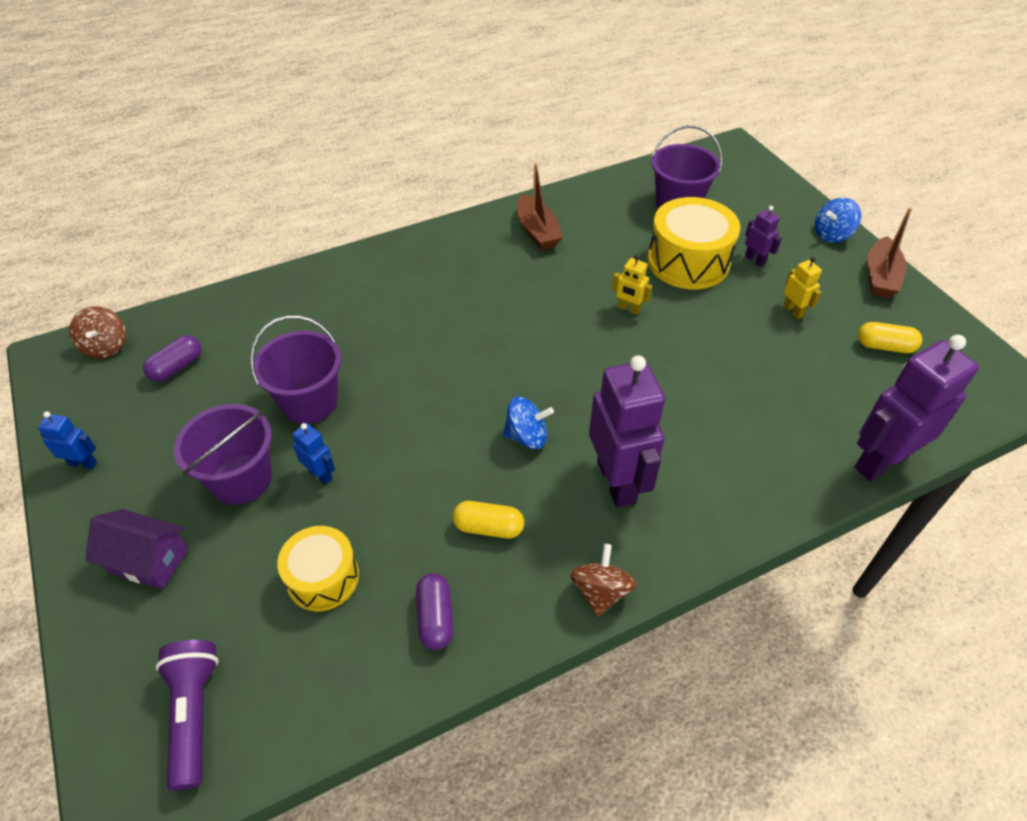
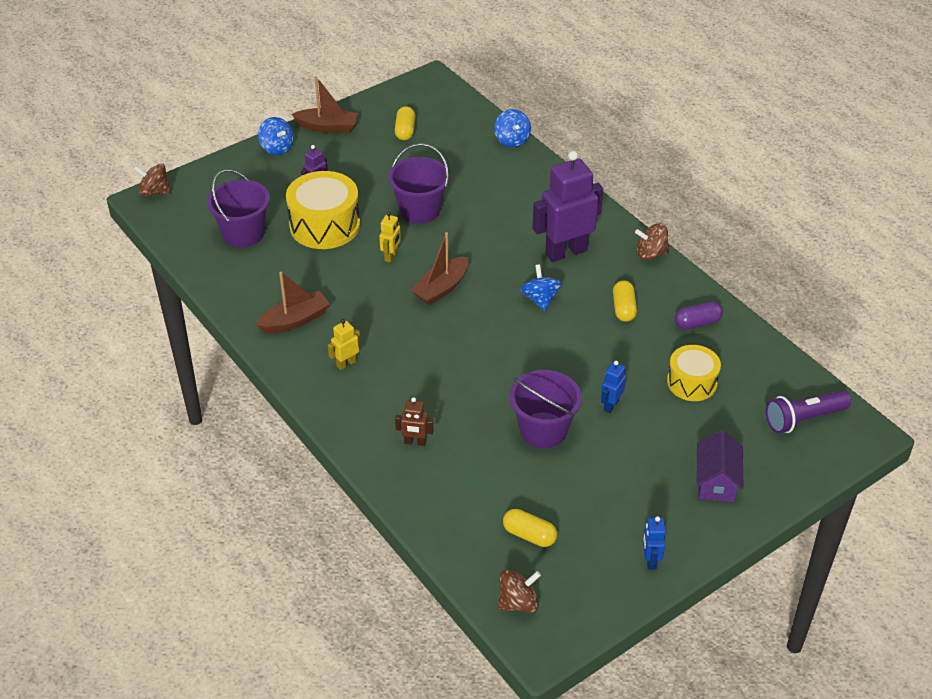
camera: 100 degrees left, 5 degrees down
purple capsule [143,335,202,382] -> yellow capsule [503,509,557,547]
purple bucket [174,404,272,505] -> purple bucket moved to [388,143,450,224]
yellow robot [783,257,822,319] -> yellow robot moved to [328,319,361,370]
purple robot [855,335,979,481] -> blue spinning top [494,109,531,147]
none -> brown spinning top [134,164,171,197]
none -> brown robot [395,397,434,446]
none -> brown boat [411,232,468,306]

